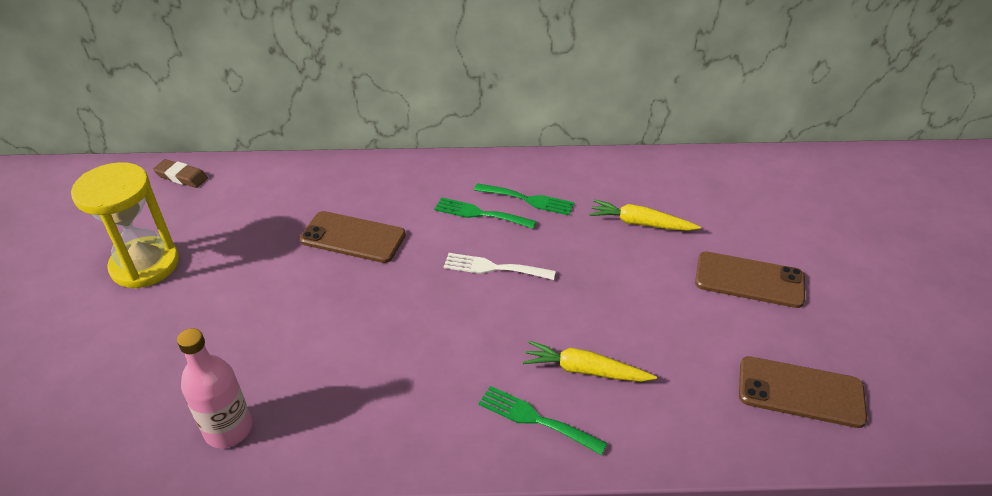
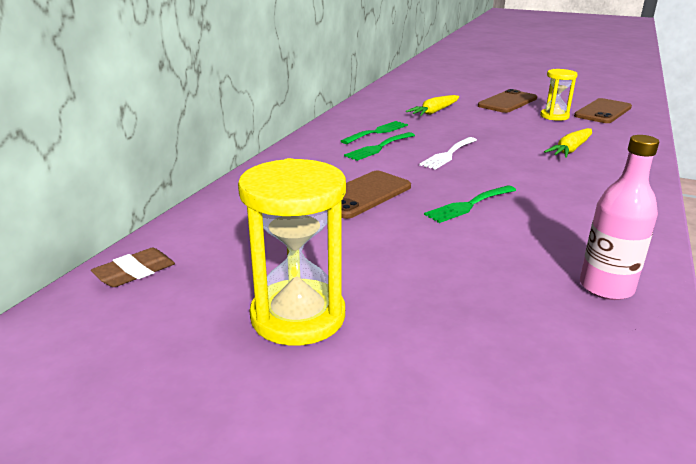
camera: 65 degrees left, 15 degrees down
green fork [478,386,608,455] -> green fork moved to [424,185,516,223]
none -> yellow hourglass [540,69,578,121]

